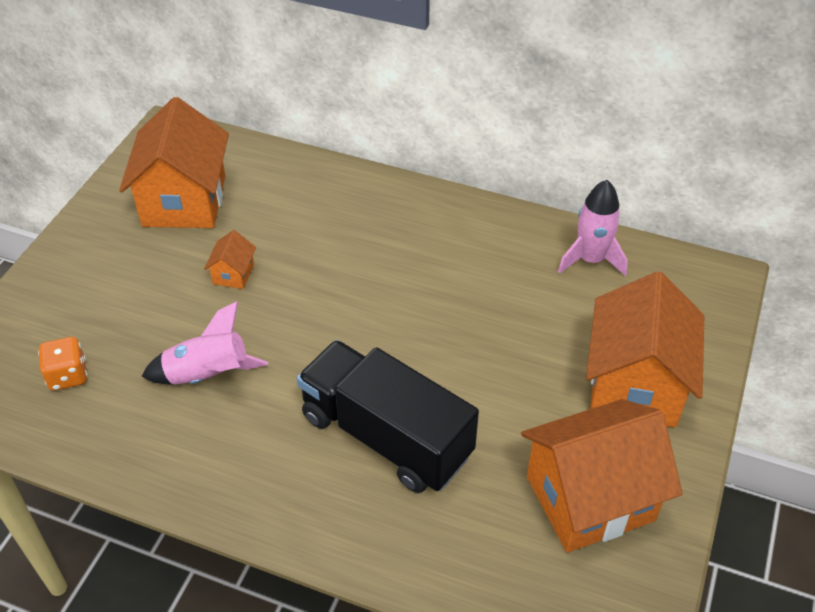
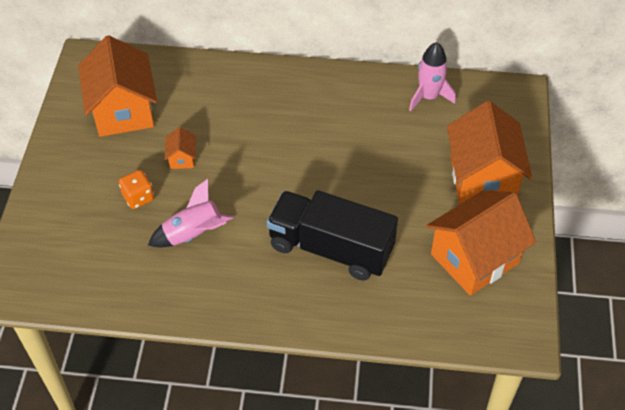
camera: 15 degrees left, 5 degrees up
orange dice [38,337,87,391] -> orange dice moved to [119,170,154,209]

